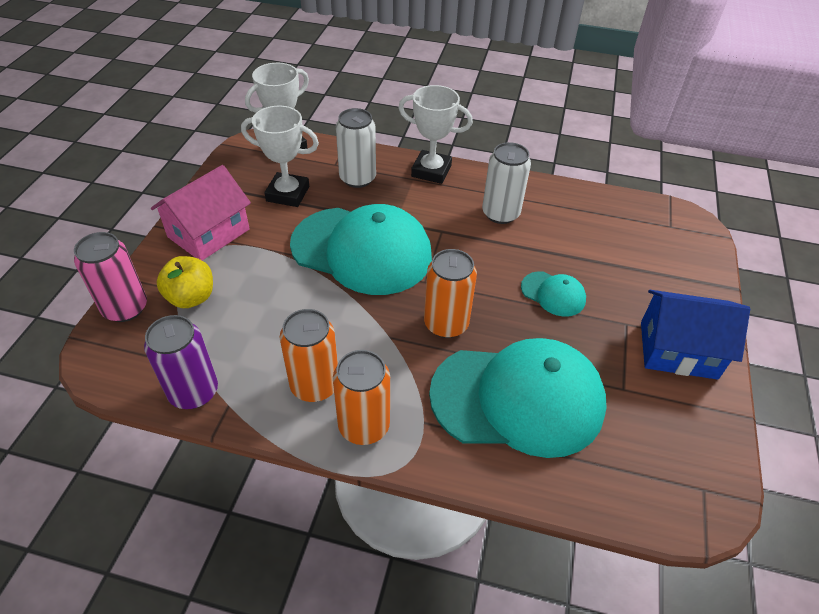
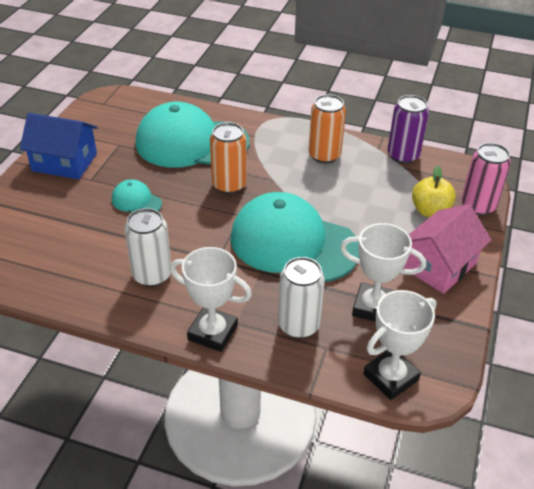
camera: 175 degrees left, 5 degrees down
orange can [333,350,390,445] -> none

